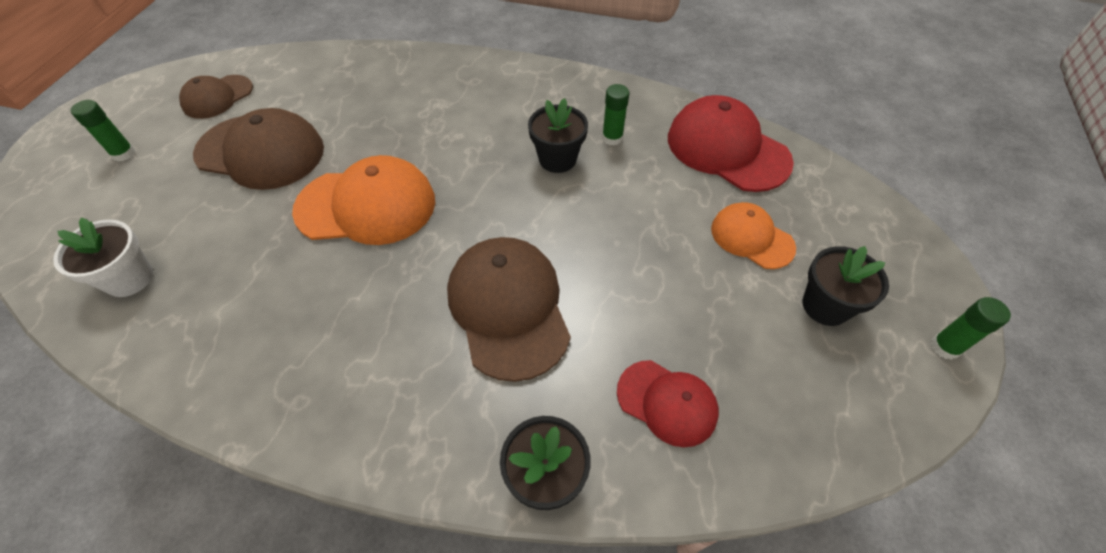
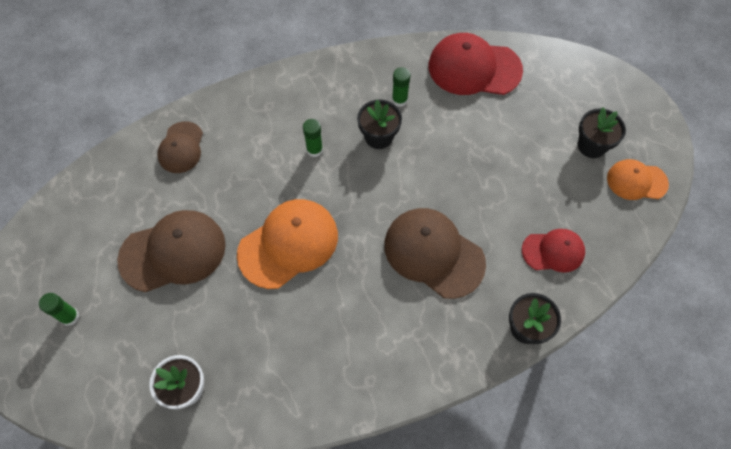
camera: 35 degrees left, 10 degrees up
brown cap [179,75,253,119] -> brown cap moved to [157,121,203,173]
orange cap [711,202,796,269] -> orange cap moved to [607,159,669,200]
green glue stick [931,297,1011,360] -> green glue stick moved to [303,119,323,157]

